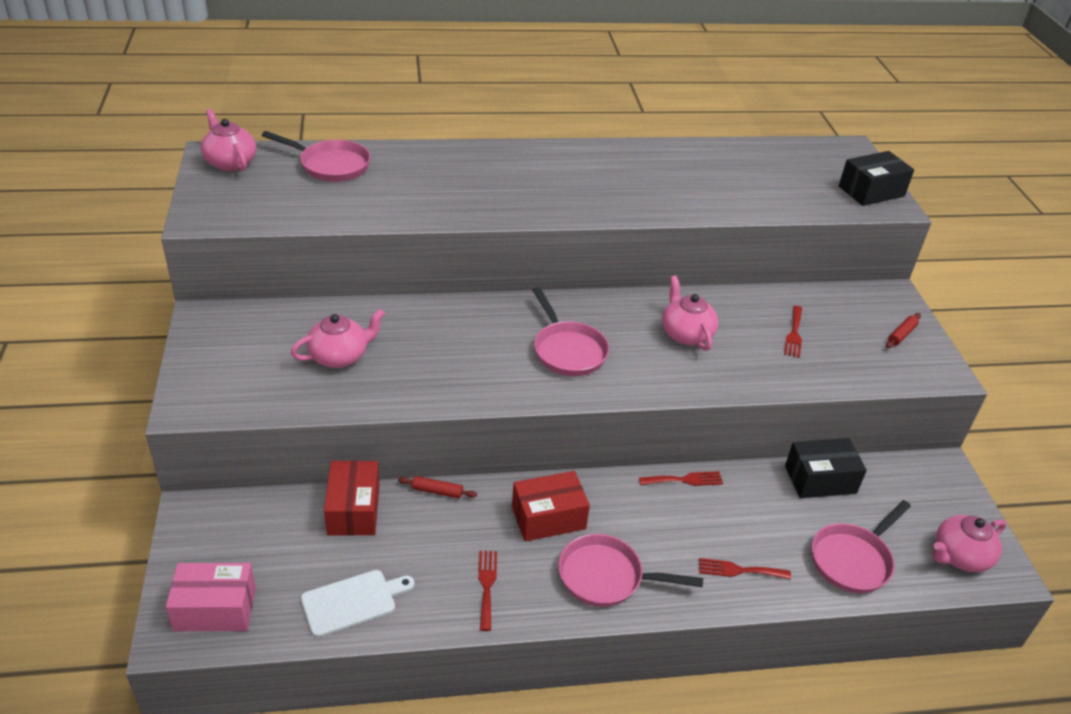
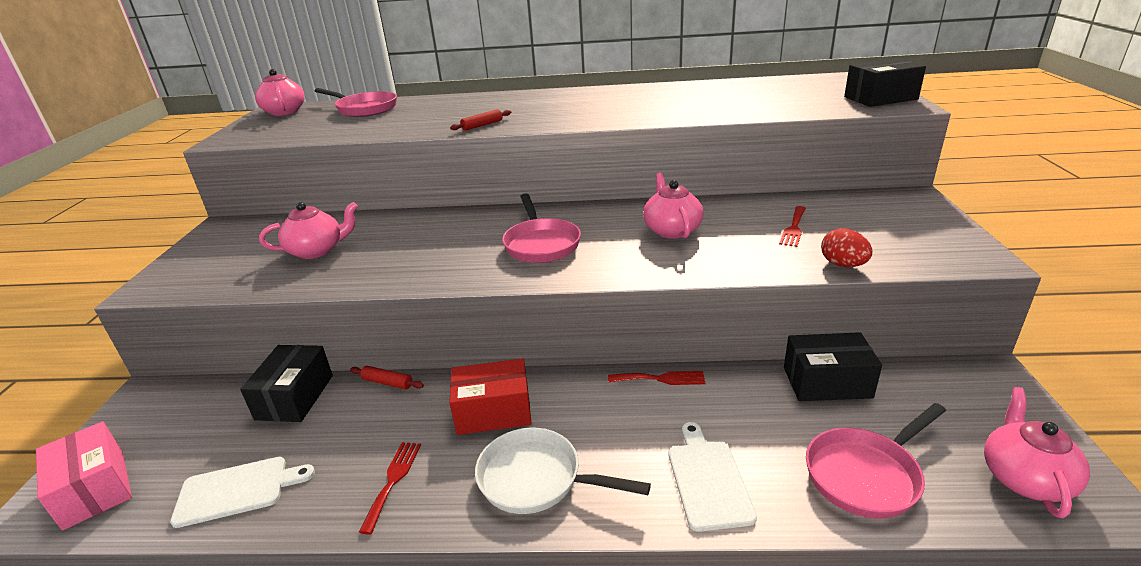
camera: 15 degrees right, 10 degrees down
pink box [166,563,256,631] -> pink box turned 45 degrees clockwise [36,421,132,531]
red box [324,461,379,536] -> black box [240,345,333,422]
pink pan [558,534,703,607] -> white pan [475,428,651,514]
red fork [699,558,791,579] -> white cutting board [669,422,757,532]
red rolling pin [886,313,921,348] -> red rolling pin moved to [450,109,511,131]
pink teapot [933,515,1007,572] -> pink teapot turned 120 degrees clockwise [984,387,1090,518]
none -> red egg [821,228,873,267]

